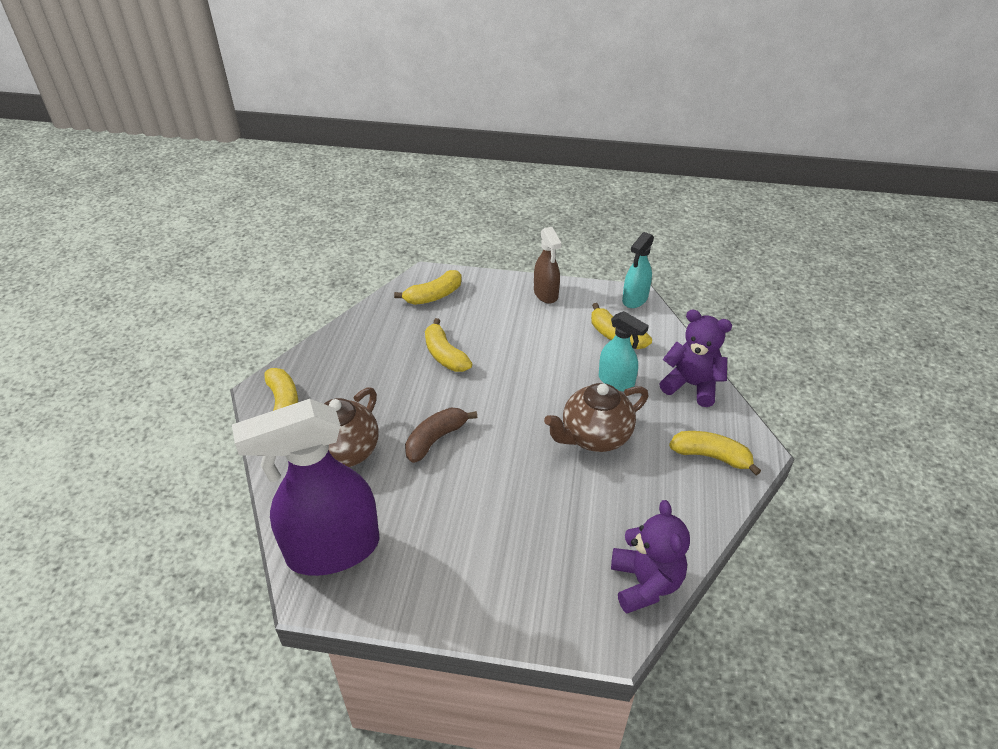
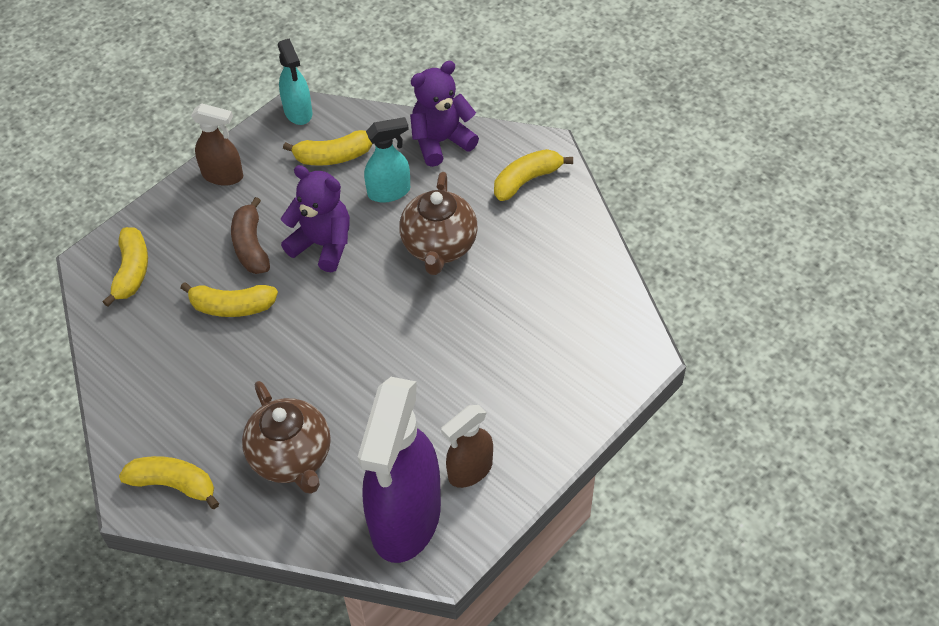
camera: 55 degrees left, 10 degrees up
brown banana [405,408,477,463] -> brown banana moved to [231,197,270,274]
purple teddy bear [611,500,690,614] -> purple teddy bear moved to [281,165,350,272]
none -> brown spray bottle [441,405,493,488]

